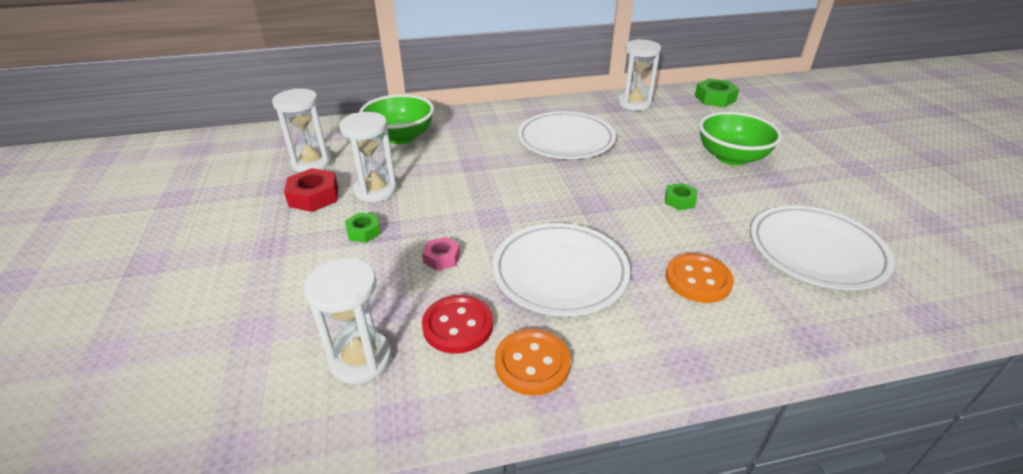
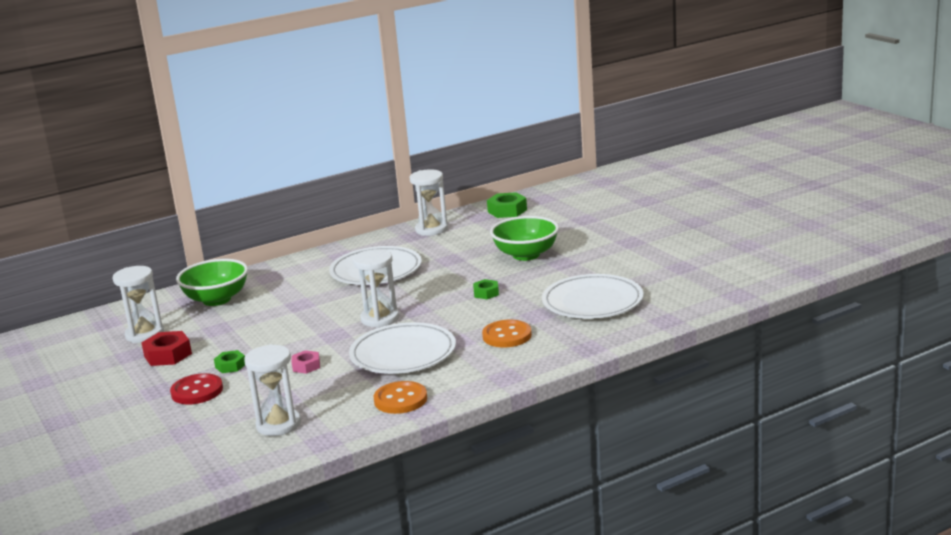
camera: 15 degrees left, 15 degrees down
white hourglass [339,112,397,202] -> white hourglass moved to [353,249,399,328]
red button [422,295,493,354] -> red button moved to [170,373,223,404]

